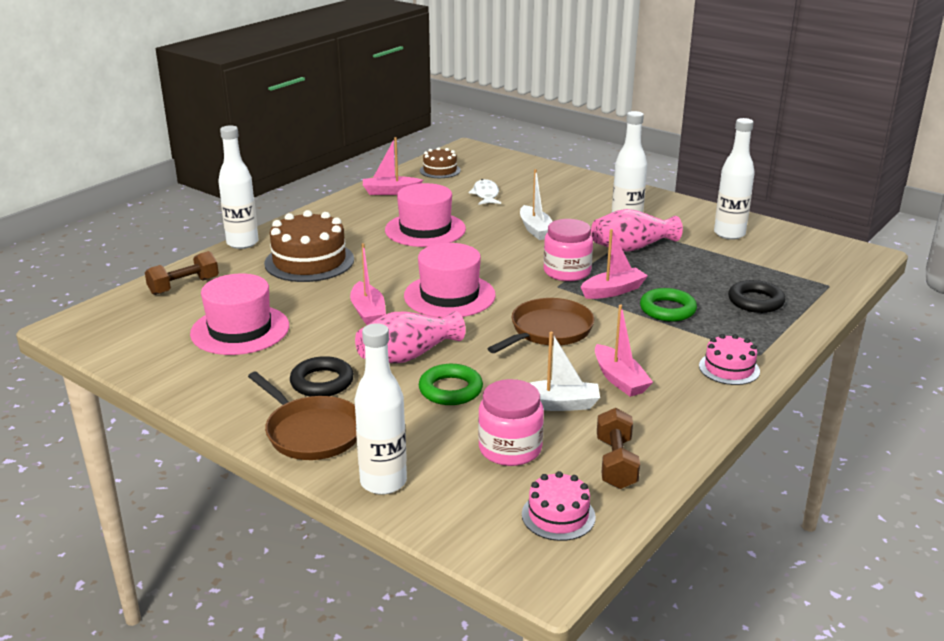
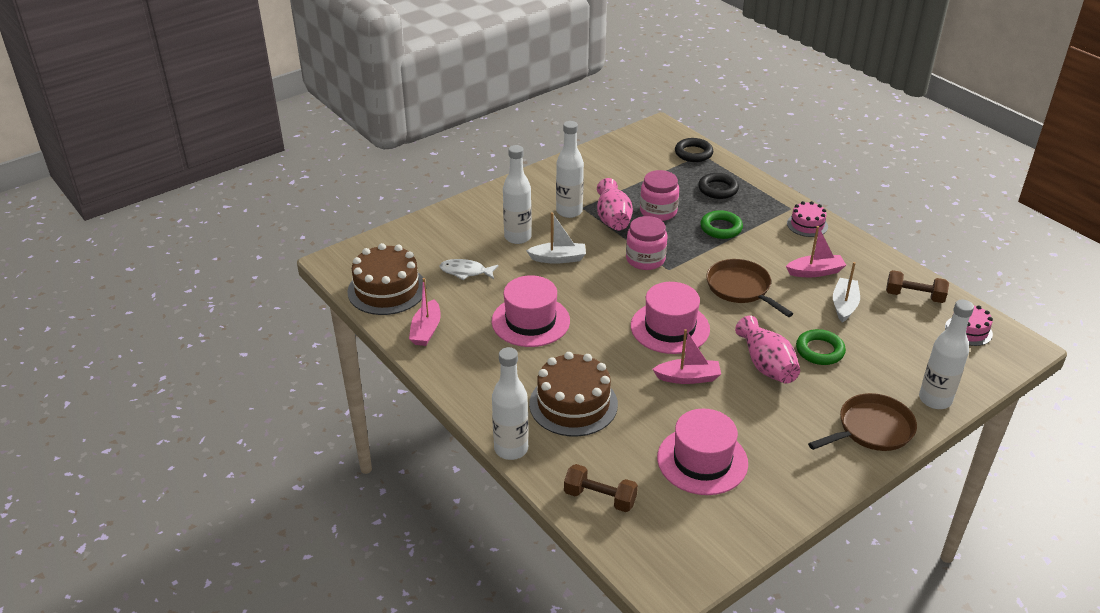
camera: 75 degrees left, 10 degrees up
brown dumbbell [145,251,219,295] -> brown dumbbell turned 45 degrees counterclockwise [564,464,638,512]
black ring [290,356,354,396] -> black ring moved to [675,138,713,162]
brown cake [420,147,461,178] -> brown cake [347,243,426,315], size x1.80
pink jar [478,379,544,466] -> pink jar moved to [640,170,679,221]
pink boat [580,229,648,299] -> none
white bottle [714,118,755,240] -> white bottle moved to [503,145,532,244]

